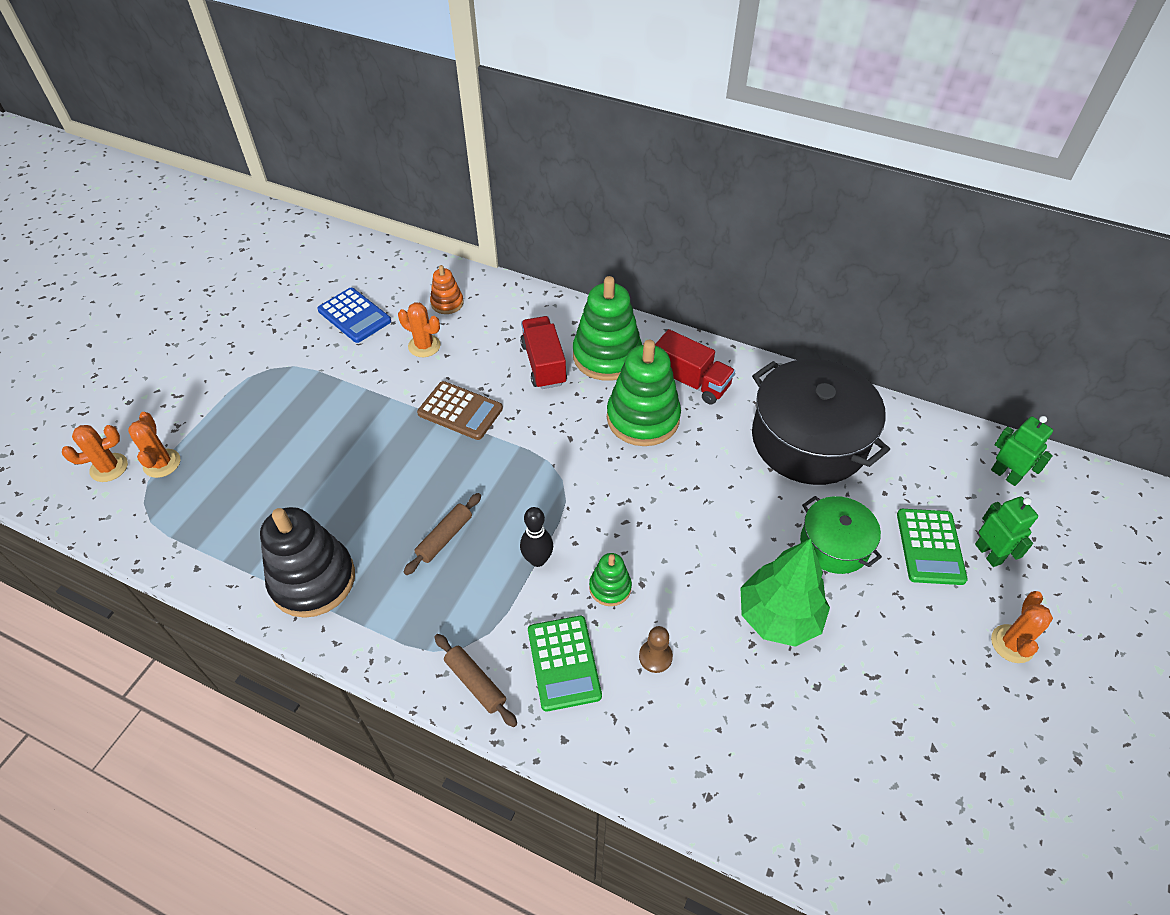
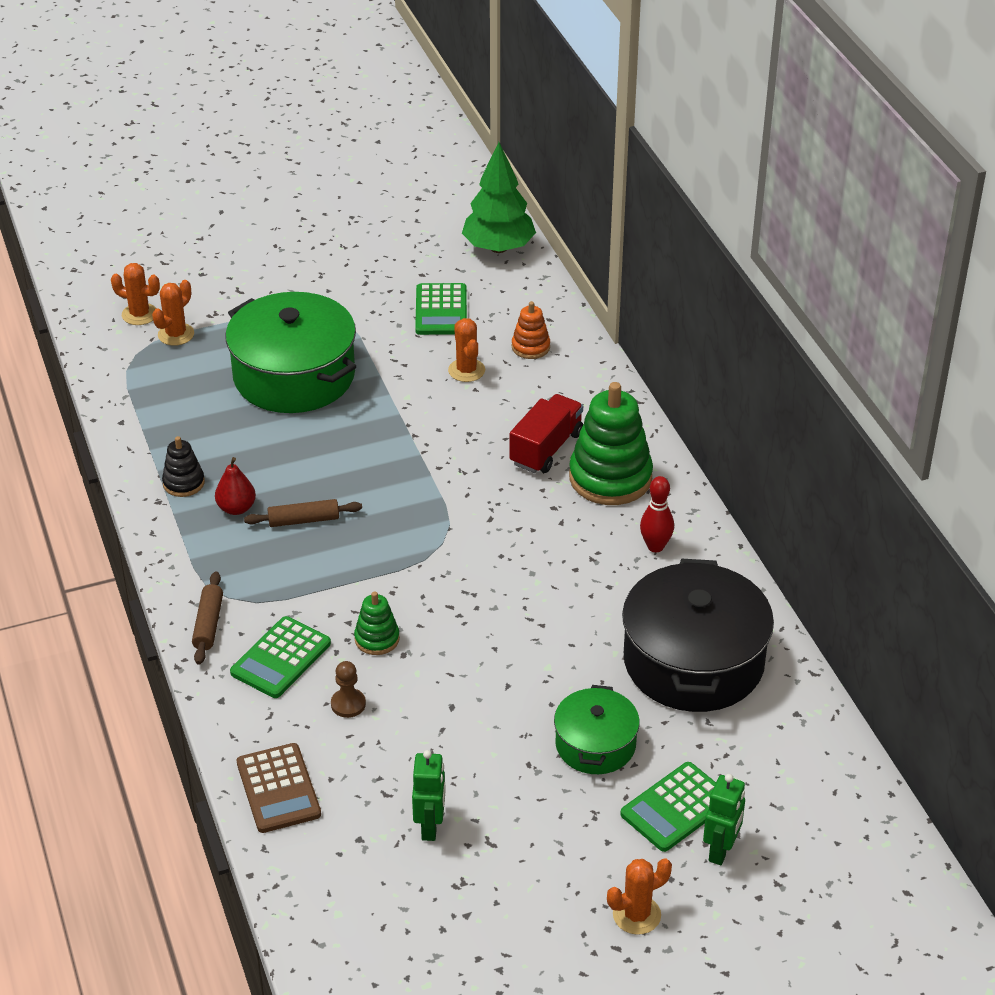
camera: 45 degrees right, 10 degrees down
black stacking toy [260,507,355,618] -> black stacking toy [162,436,205,497], size x0.50
blue calculator [317,288,391,343] -> green calculator [415,283,467,335]
brown calculator [417,381,503,440] -> brown calculator moved to [237,743,321,833]
black bowling pin [520,507,553,567] -> none
green stacking toy [607,340,681,446] -> none
red truck [655,329,735,404] -> red bowling pin [640,476,674,552]
green tree [741,538,830,647] -> green tree moved to [462,142,536,253]
green robot [991,416,1053,486] -> green robot moved to [412,750,446,841]
none -> red pear [215,457,256,515]
none -> green pot [225,292,357,413]

